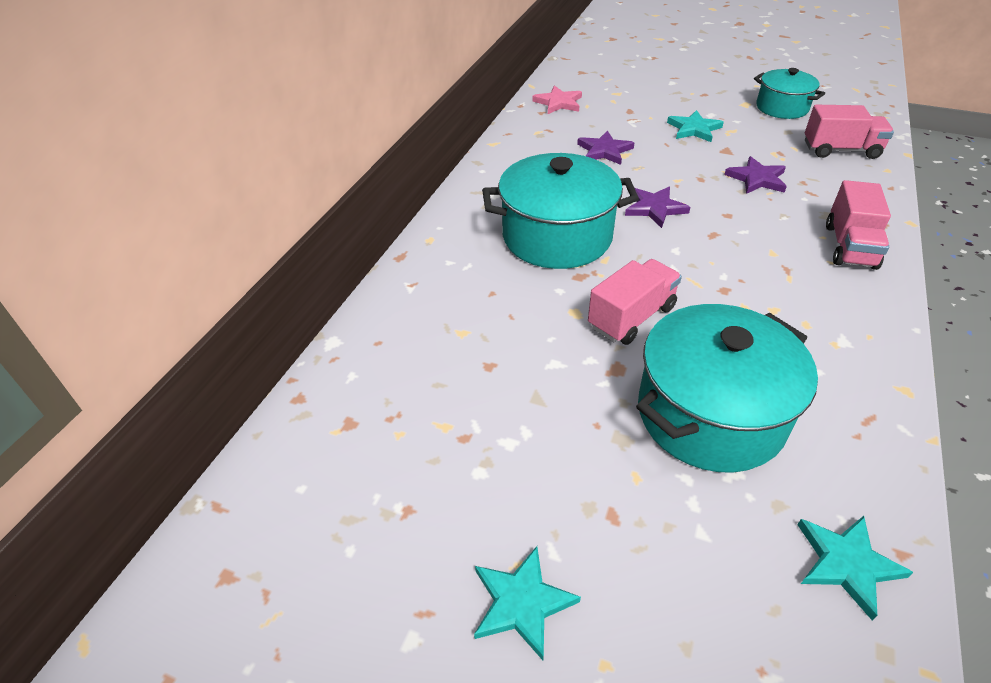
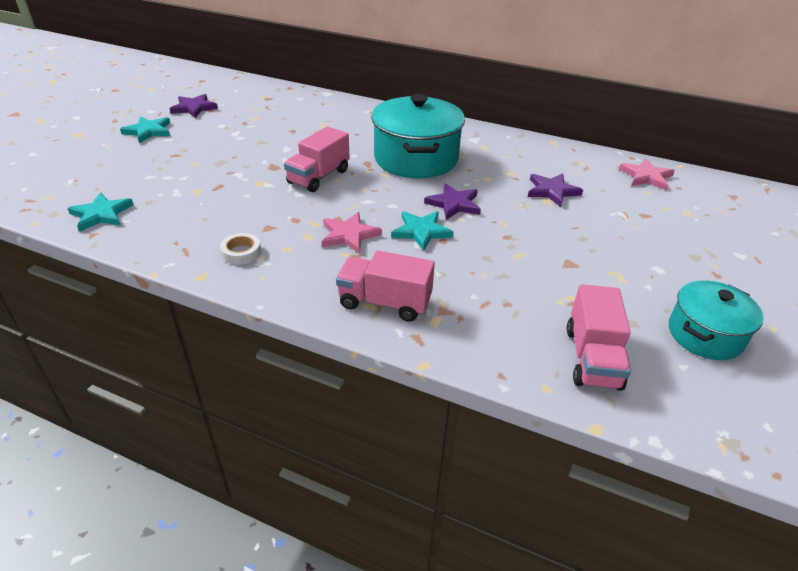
camera: 90 degrees right, 5 degrees down
pink truck [588,259,682,345] -> pink truck turned 75 degrees clockwise [284,126,350,192]
turquoise pot [636,304,818,472] -> none
turquoise star [667,110,724,142] -> turquoise star moved to [391,211,454,251]
purple star [724,156,787,194] -> purple star moved to [170,94,218,118]
none -> white tape [220,233,261,265]
none -> pink star [322,212,382,254]

